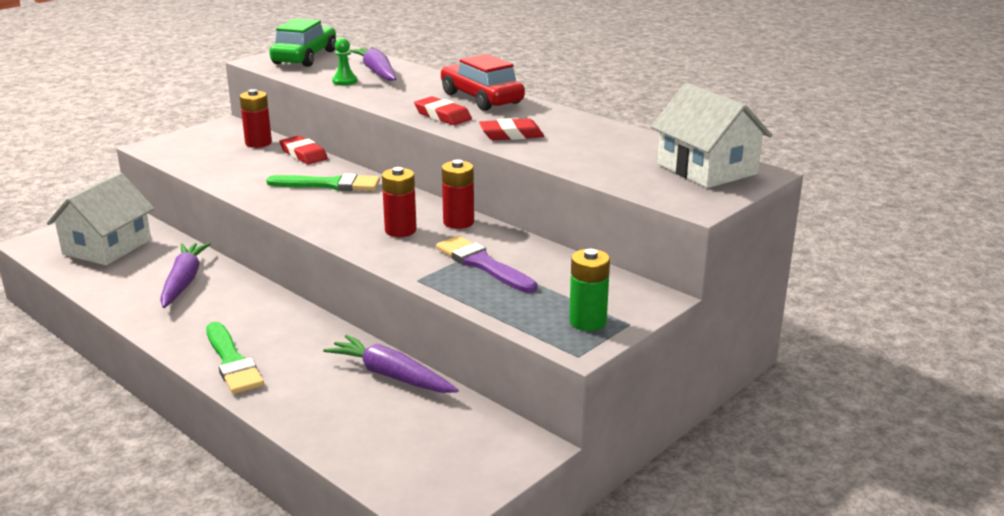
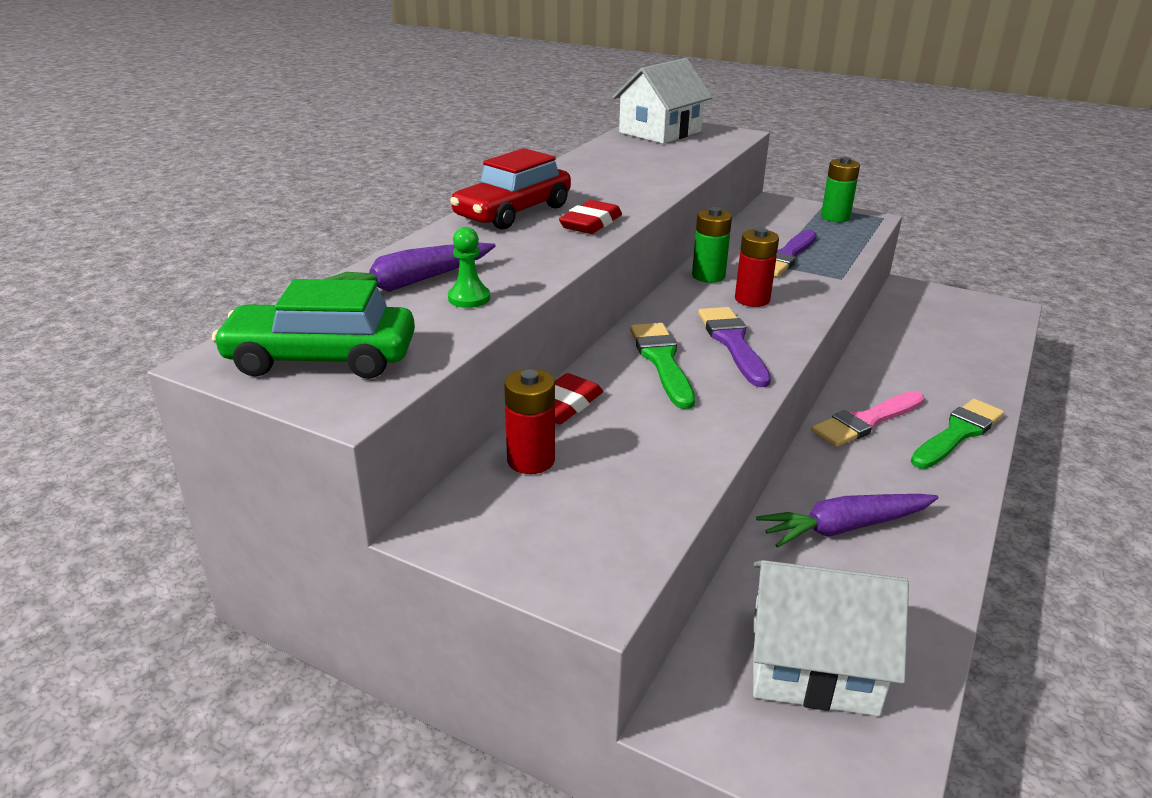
camera: 105 degrees left, 5 degrees up
purple carrot [323,335,459,393] -> none
red battery [442,160,474,229] -> green battery [692,207,732,283]
red eraser [479,118,544,140] -> none
none -> purple brush [698,307,771,387]
none -> pink brush [811,391,925,447]

